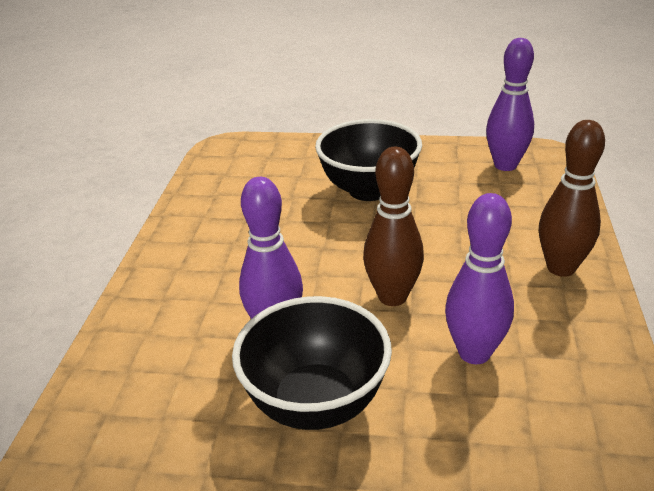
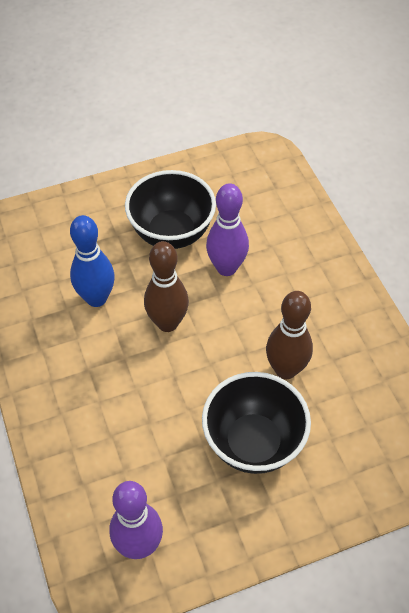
camera: 150 degrees right, 20 degrees up
purple bowling pin [445,193,514,364] -> blue bowling pin [70,215,115,307]
brown bowling pin [539,120,605,277] -> brown bowling pin moved to [266,291,313,379]

